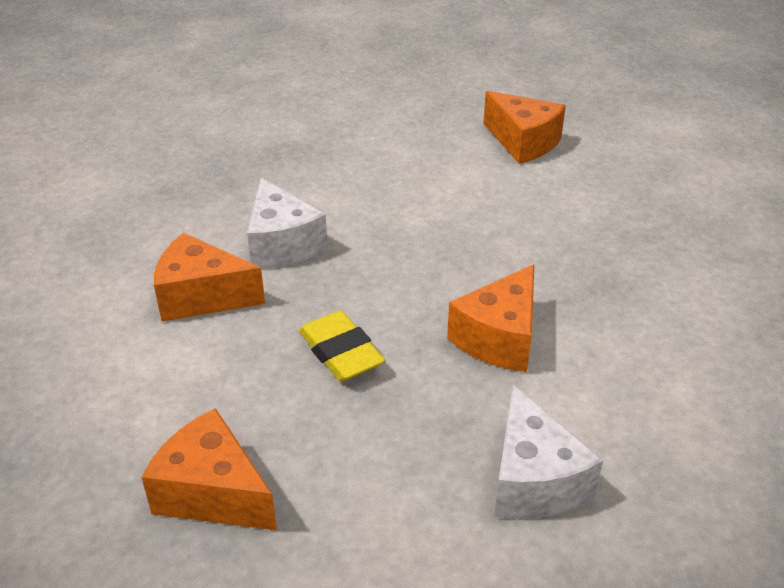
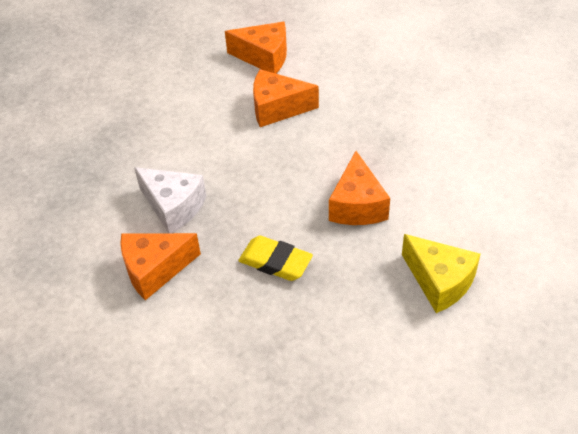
camera: 30 degrees left, 10 degrees up
orange cheese [141,408,277,531] -> orange cheese moved to [253,69,319,127]
white cheese [494,385,603,519] -> yellow cheese [402,234,480,313]

